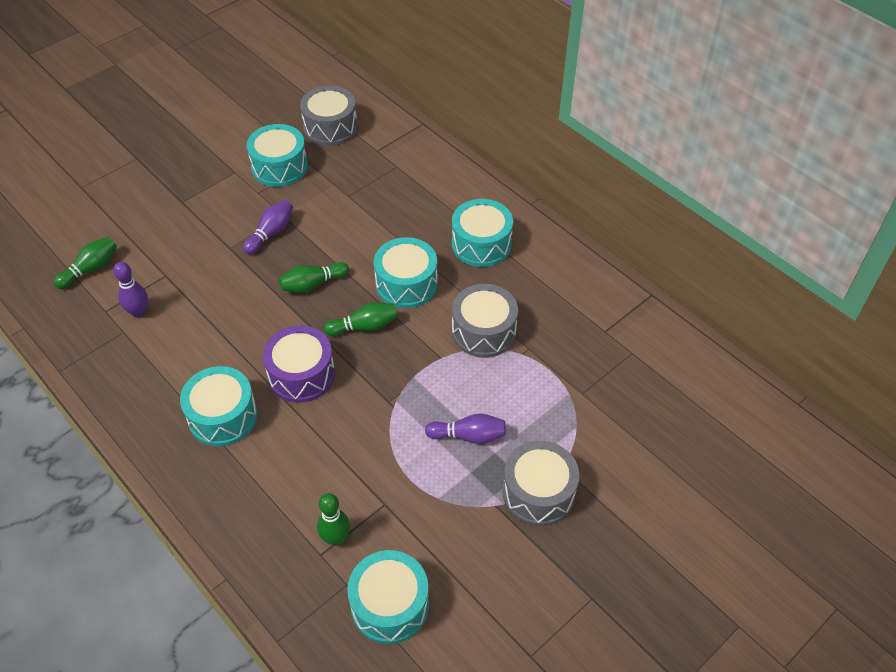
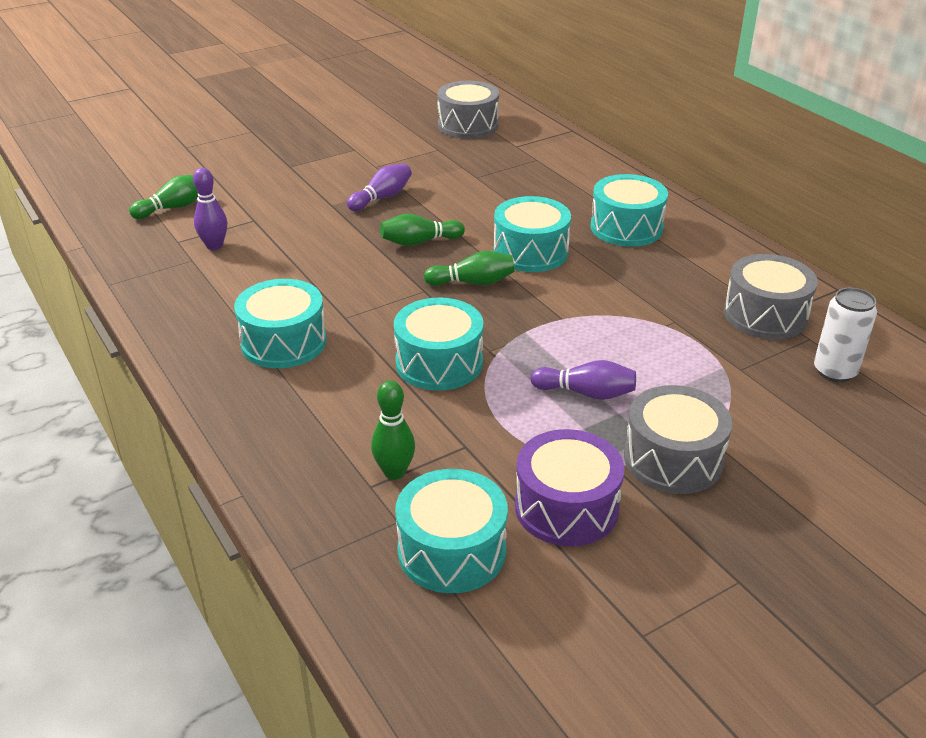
camera: 10 degrees right, 15 degrees down
turquoise drum [246,124,308,187] -> turquoise drum moved to [394,297,484,391]
purple drum [263,326,335,403] -> purple drum moved to [515,429,624,546]
grey drum [452,284,518,358] -> grey drum moved to [724,254,818,340]
none -> white can [814,288,877,382]

